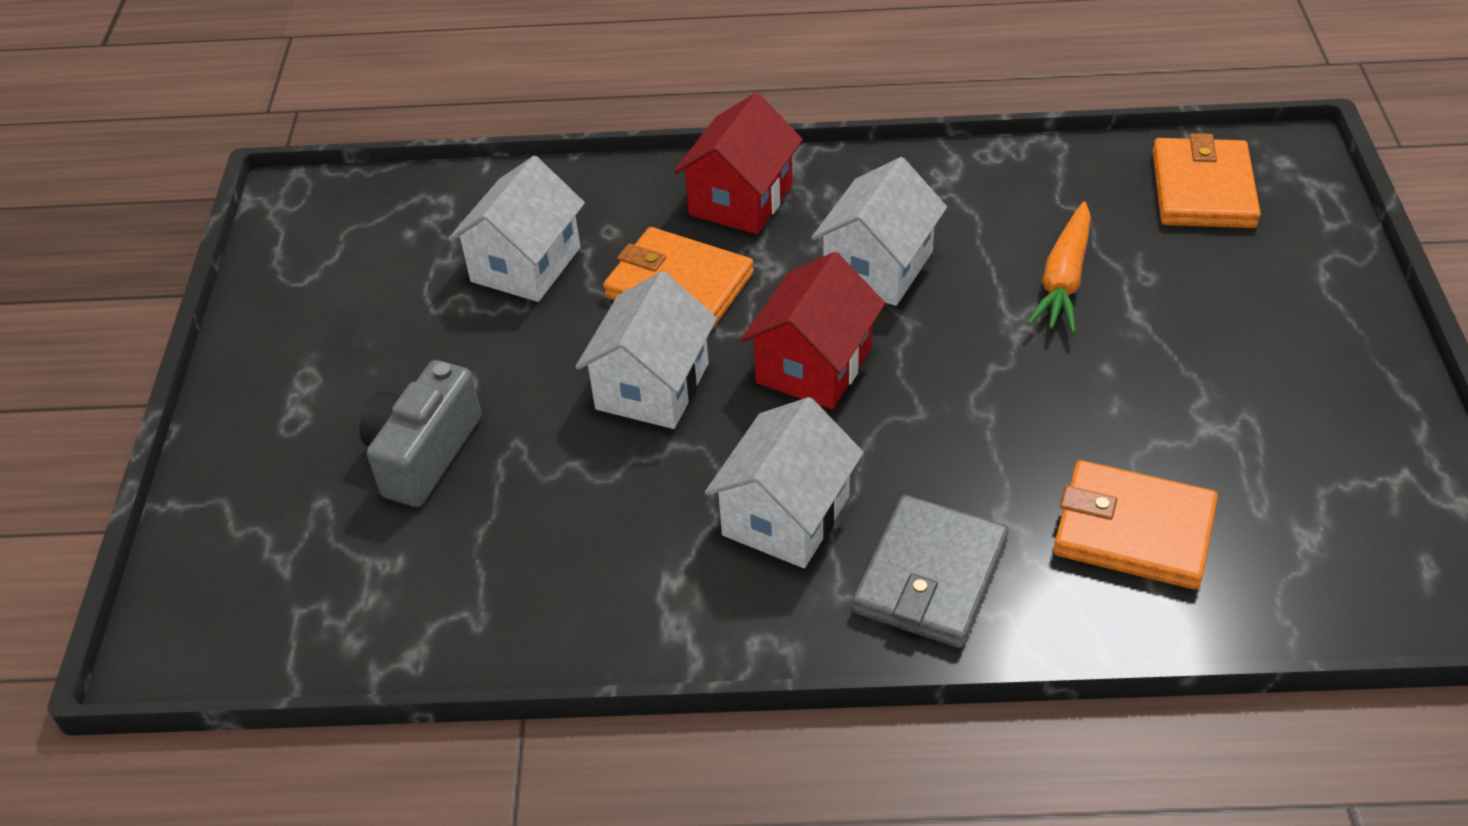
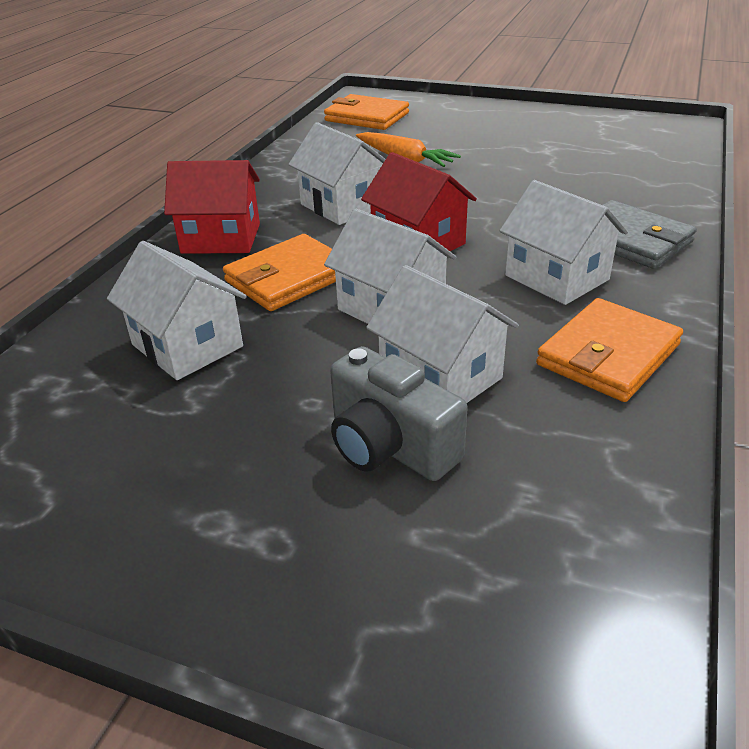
camera: 70 degrees left, 10 degrees down
red house [674,93,803,234] -> red house turned 45 degrees counterclockwise [164,160,260,254]
orange wallet [1053,460,1218,590] -> orange wallet moved to [536,298,683,402]
none -> white house [366,265,519,403]

